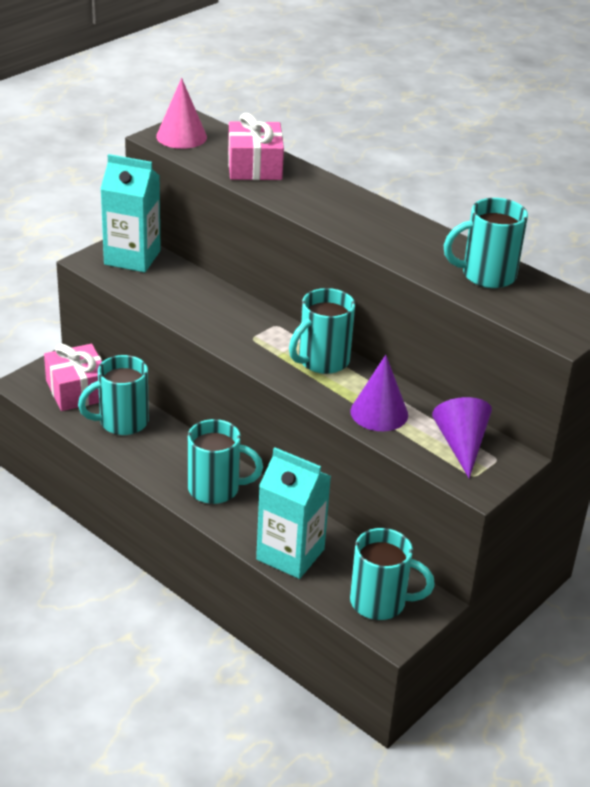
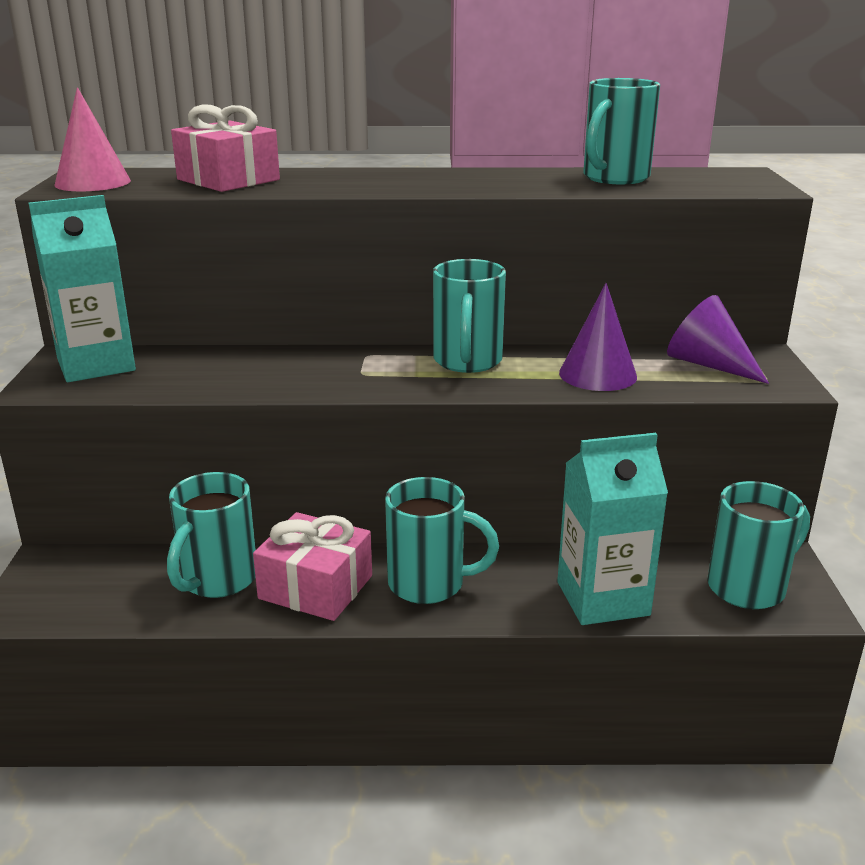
camera: 40 degrees left, 10 degrees down
pink gift [44,344,102,411] -> pink gift moved to [253,512,372,621]
turquoise mug [188,419,263,504] -> turquoise mug turned 45 degrees clockwise [385,477,499,604]

